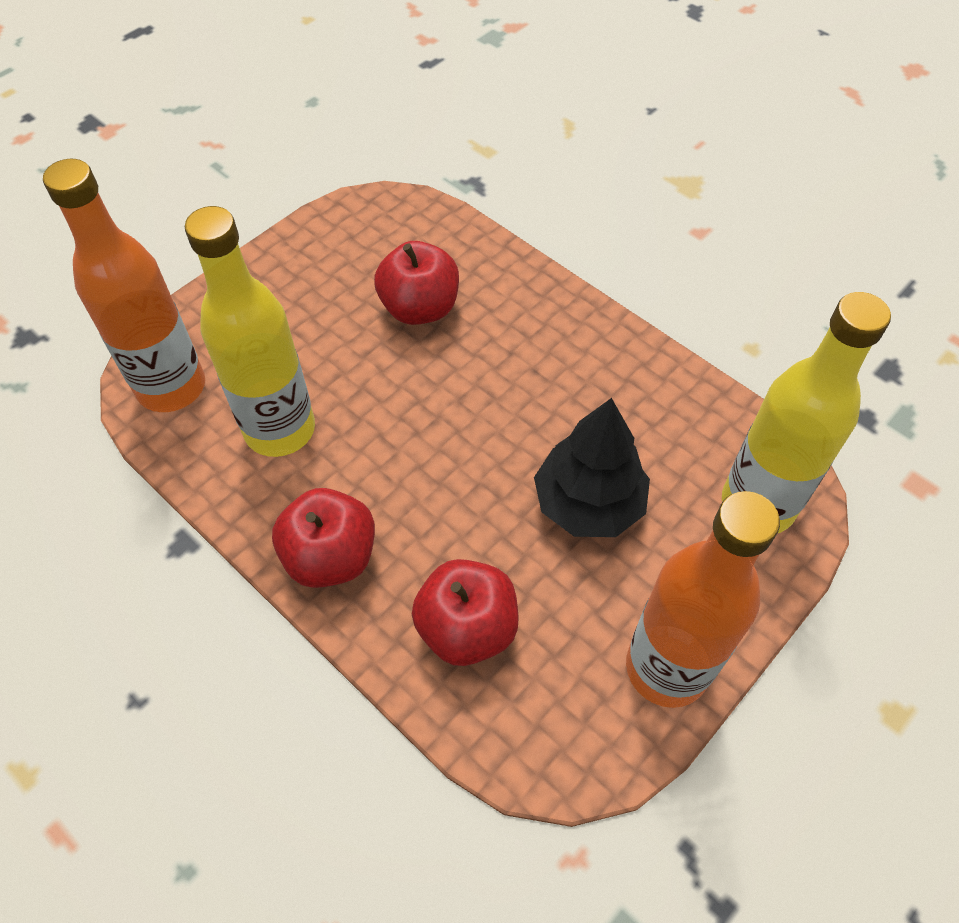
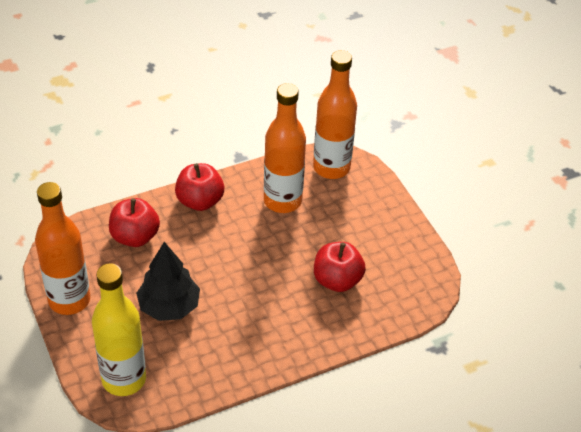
camera: 110 degrees right, 10 degrees down
yellow bottle [185,206,315,457] -> orange bottle [264,83,306,213]

